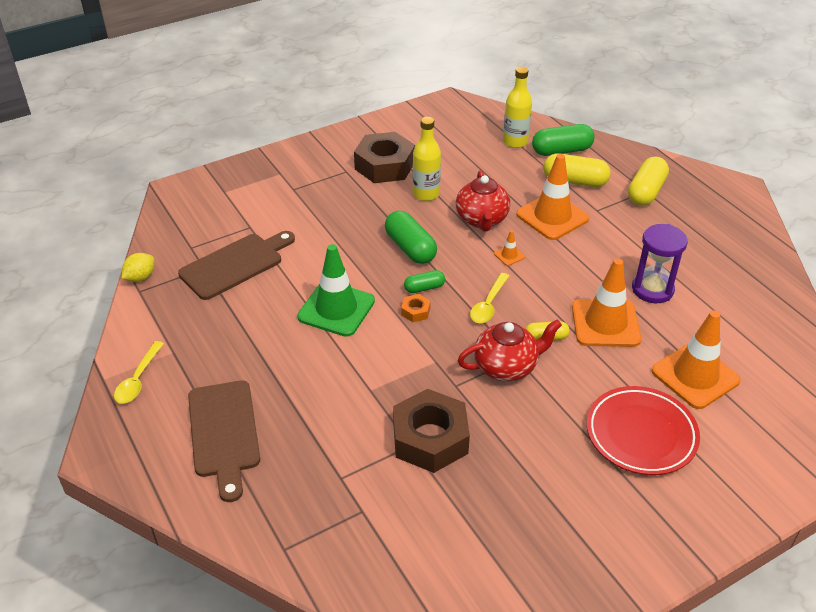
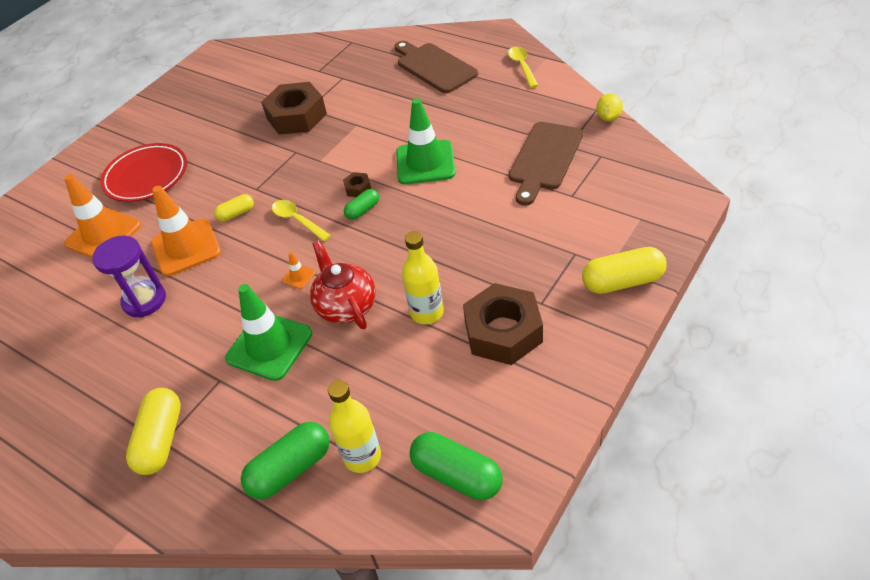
camera: 160 degrees right, 5 degrees up
green capsule [385,211,437,264] -> green capsule moved to [409,432,503,500]
orange nut [401,294,431,322] -> brown nut [343,172,371,197]
red teapot [457,319,562,381] -> none
yellow spoon [470,273,509,323] -> yellow spoon turned 45 degrees counterclockwise [272,200,331,241]
orange traffic cone [516,154,589,240] -> green traffic cone [225,284,312,381]
yellow capsule [543,153,611,187] -> yellow capsule moved to [582,247,667,294]

